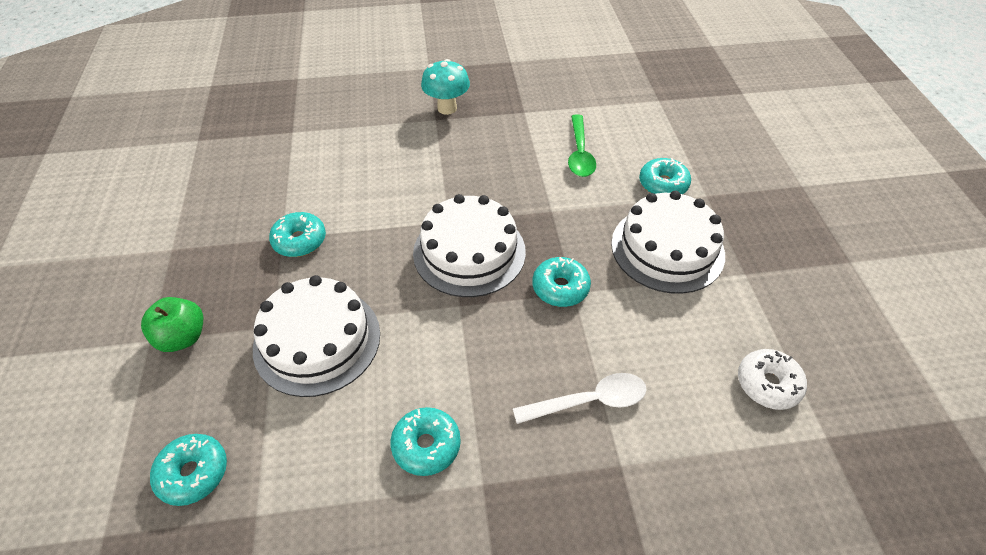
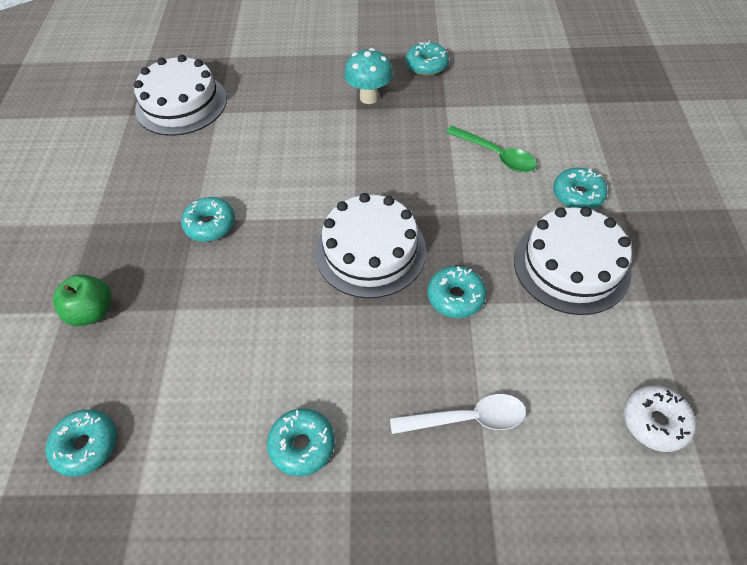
camera: 10 degrees right, 5 degrees up
white cake [253,275,380,397] -> white cake moved to [134,55,227,136]
green spoon [568,114,596,177] -> green spoon turned 60 degrees counterclockwise [446,126,537,172]
none -> turquoise donut [406,41,449,76]

